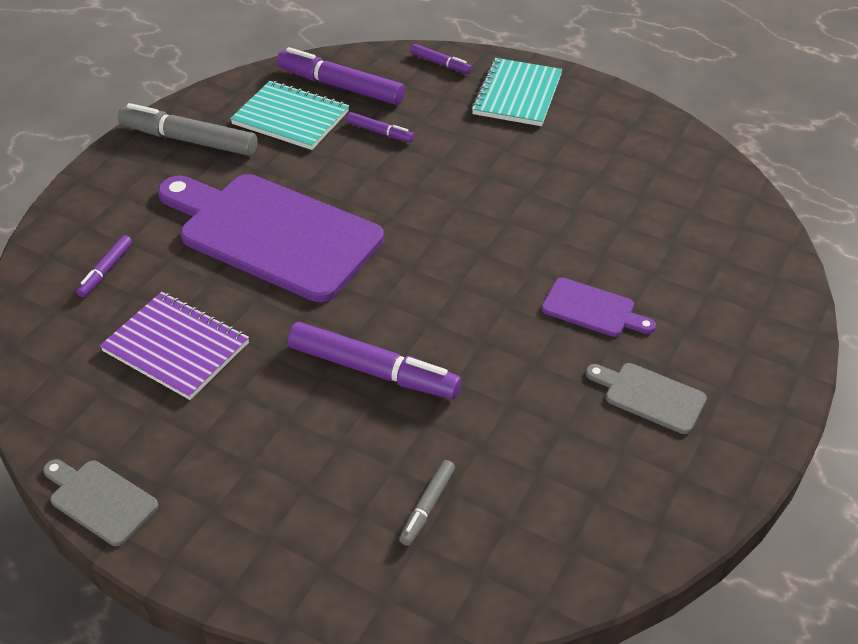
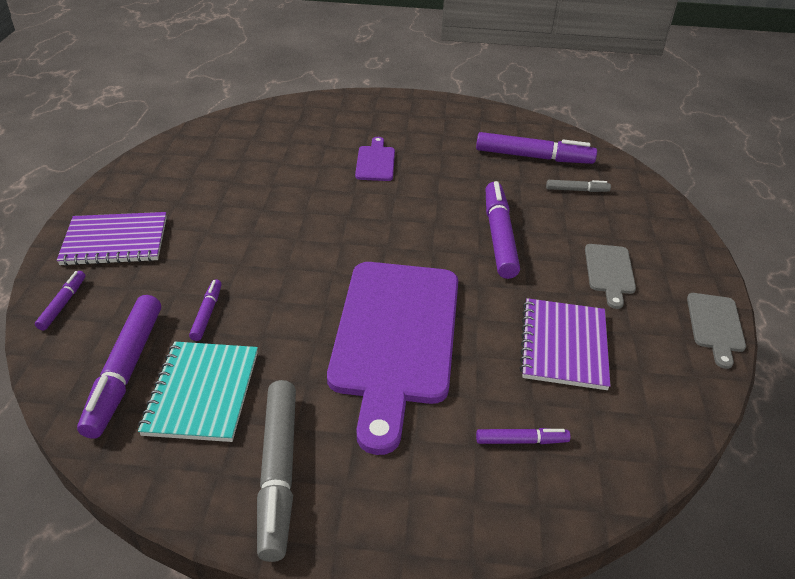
camera: 115 degrees left, 5 degrees down
turquoise notebook [471,58,562,126] -> purple notebook [57,212,167,266]
grey cutting board [586,363,707,434] -> grey cutting board moved to [585,244,636,309]
none -> purple marker [476,132,597,164]

